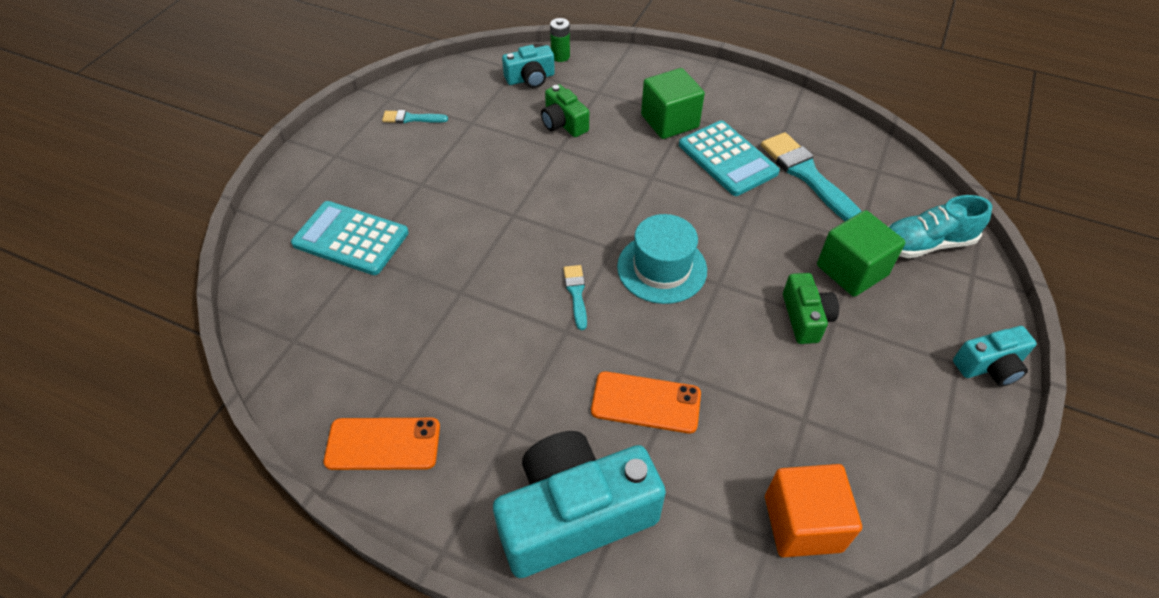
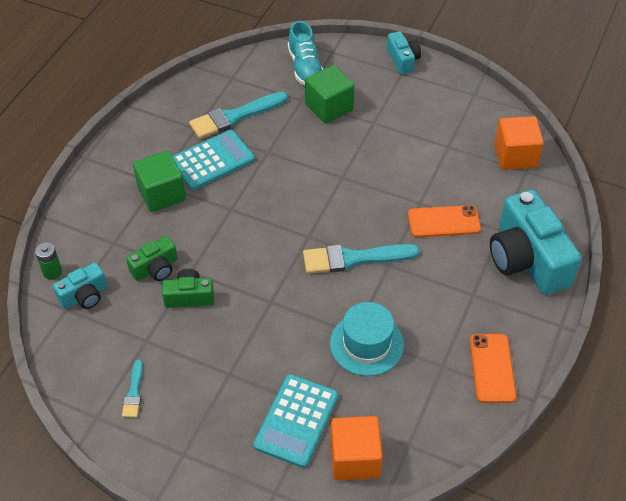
camera: 90 degrees left, 0 degrees up
turquoise camera [502,45,555,88] -> turquoise camera turned 75 degrees clockwise [53,262,107,309]
turquoise brush [563,265,587,330] -> turquoise brush [303,244,420,274], size x1.95
orange phone [591,371,701,433] -> orange phone turned 75 degrees clockwise [408,205,481,237]
turquoise hat [617,214,707,304] -> turquoise hat moved to [330,302,404,376]
green camera [783,273,839,344] -> green camera moved to [162,269,214,308]
none -> orange cube [330,416,383,480]

